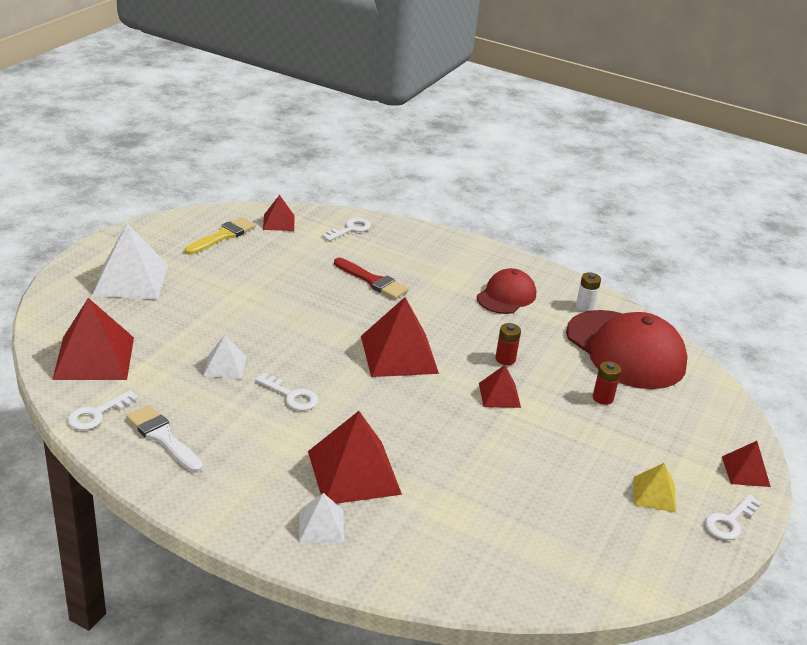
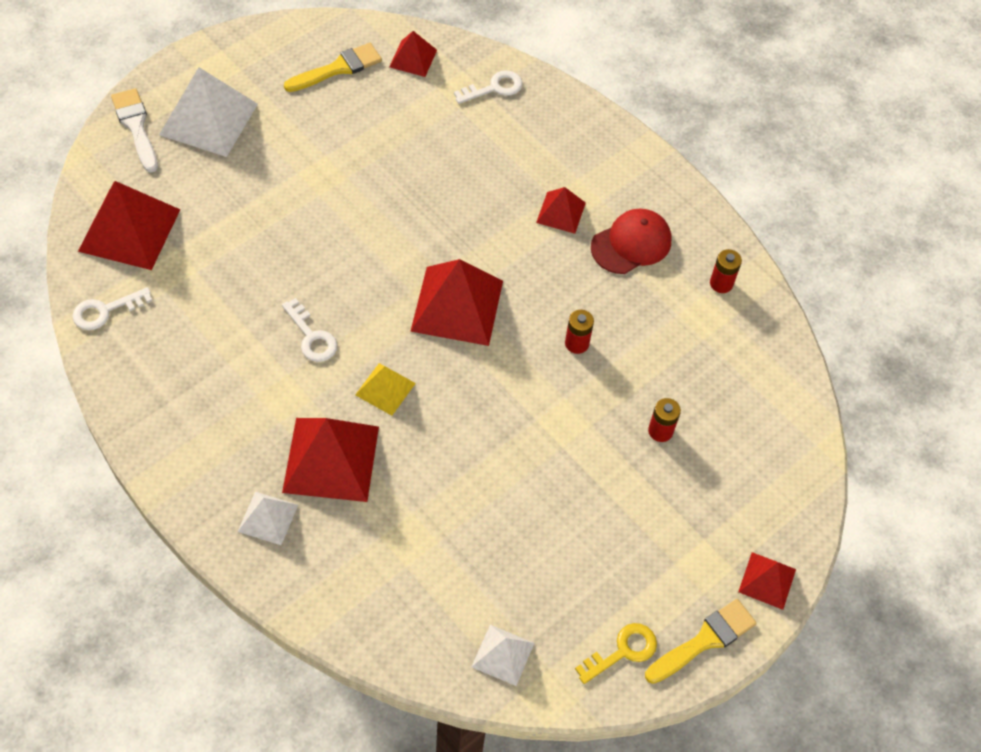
camera: 20 degrees right, 25 degrees up
white brush [126,405,203,473] -> white brush moved to [111,88,158,173]
white pyramid [203,335,247,379] -> white pyramid moved to [471,625,534,686]
red brush [334,258,409,299] -> none
red pyramid [479,365,521,408] -> red pyramid moved to [536,187,586,234]
red cap [566,310,688,389] -> none
white battery [576,272,601,311] -> red battery [710,249,742,293]
yellow pyramid [634,463,676,513] -> yellow pyramid moved to [355,363,416,416]
white key [705,494,761,540] -> yellow brush [645,599,757,684]
none -> yellow key [575,623,657,684]

